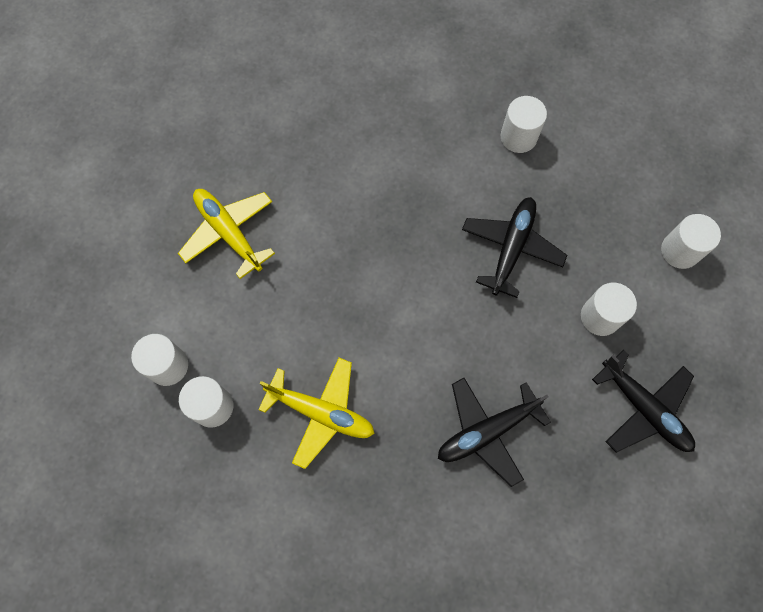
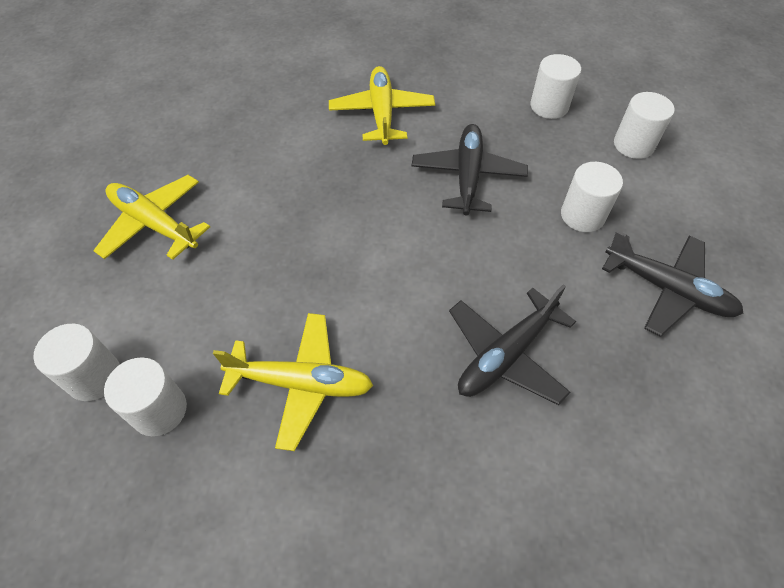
camera: 15 degrees left, 15 degrees down
white cylinder [501,96,547,153] -> white cylinder moved to [530,54,581,119]
none -> yellow plane [329,66,435,145]

